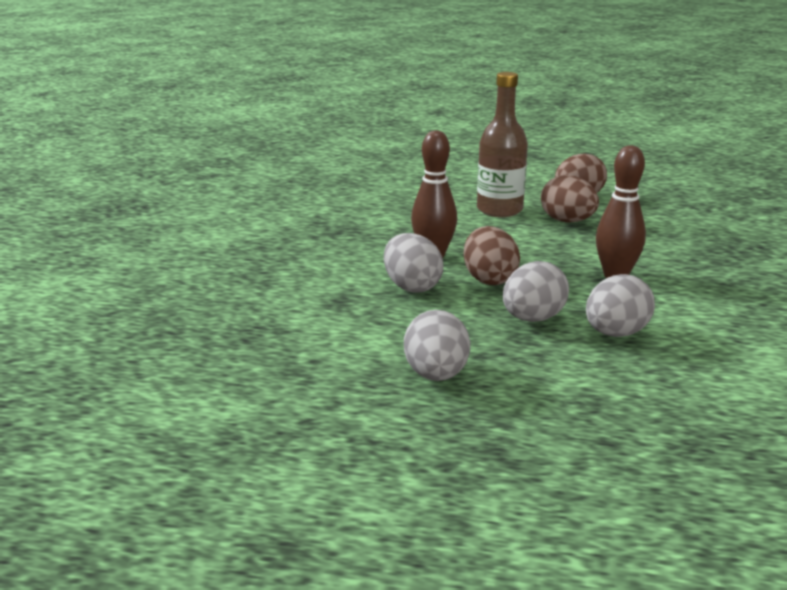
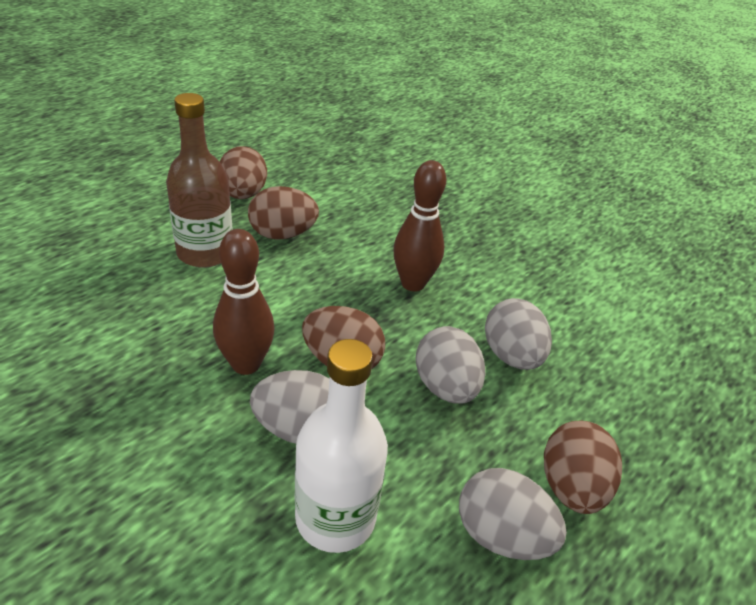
camera: 60 degrees left, 15 degrees up
none -> white bottle [295,339,388,553]
none -> brown egg [544,420,622,514]

